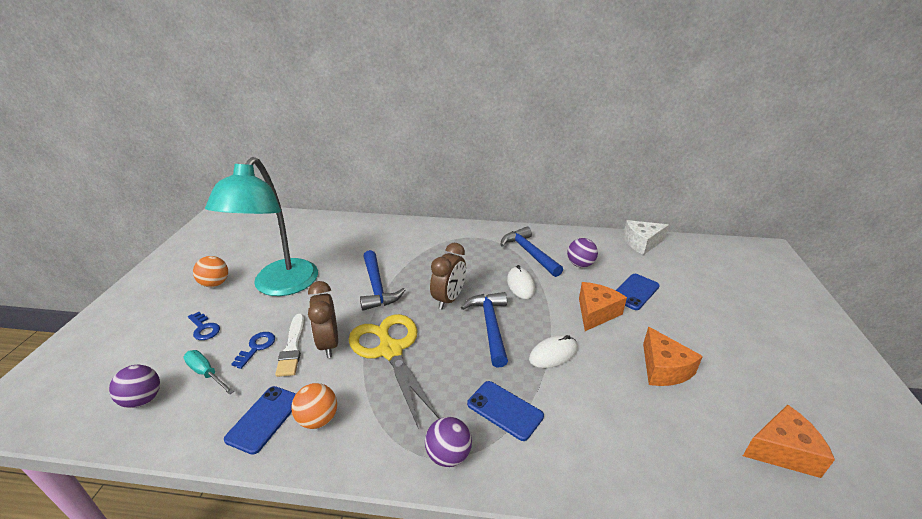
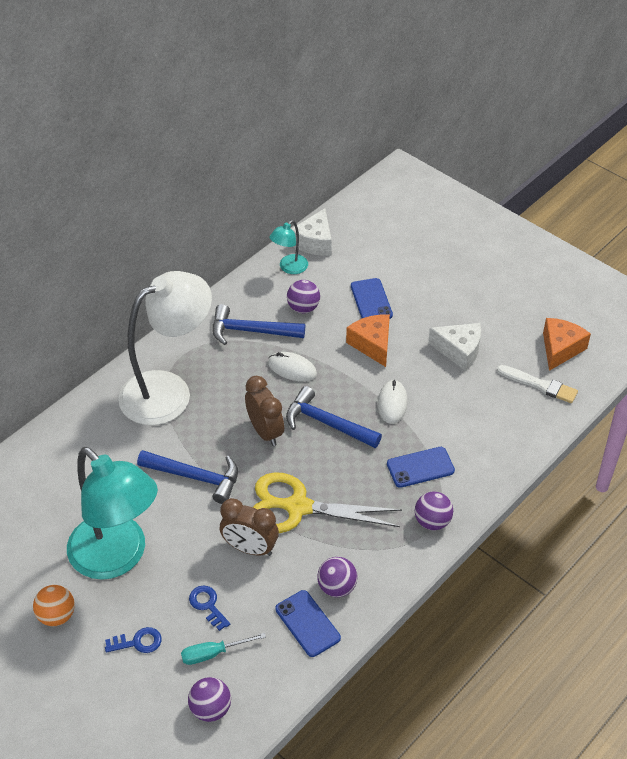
camera: 55 degrees left, 15 degrees up
white brush [275,314,305,377] -> white brush moved to [497,365,578,403]
orange ball [291,383,337,429] -> purple ball [317,557,358,597]
orange cheese [643,326,703,386] -> white cheese [428,323,481,371]
none -> white lamp [118,271,212,425]
none -> turquoise lamp [270,220,308,274]

